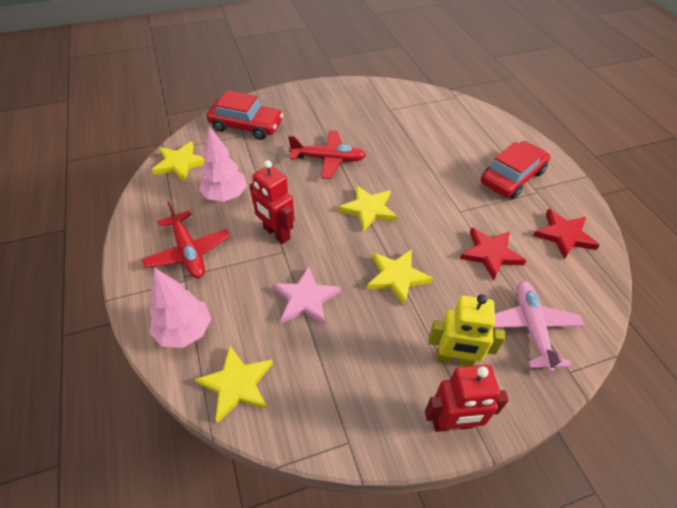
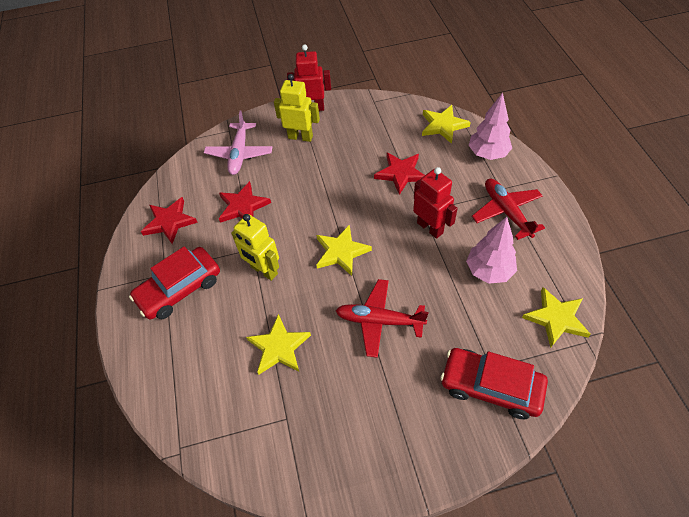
camera: 170 degrees left, 5 degrees up
pink star [273,266,341,325] -> red star [374,153,425,195]
yellow star [367,249,433,306] -> yellow star moved to [246,314,311,375]
none -> yellow robot [231,214,279,281]

